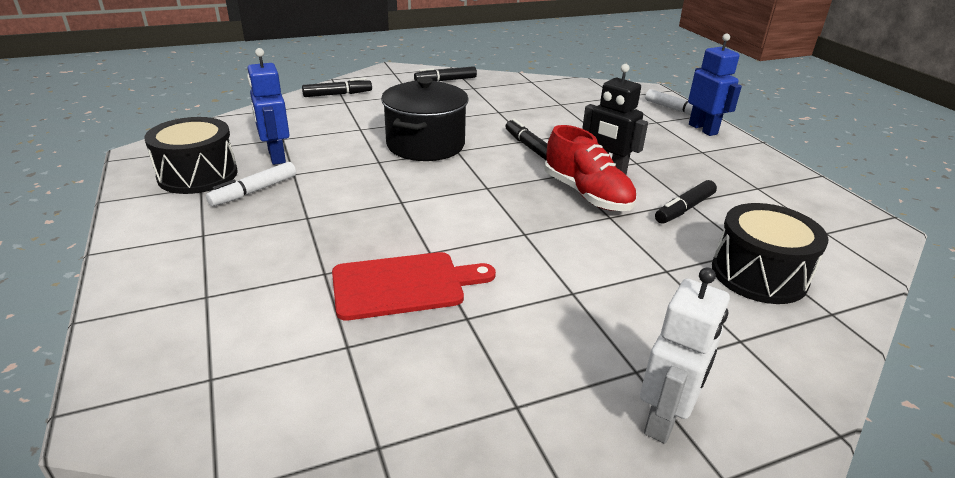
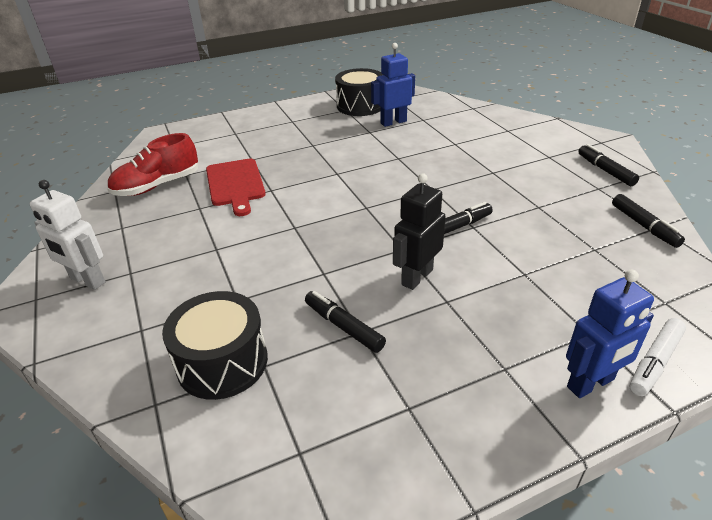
camera: 90 degrees right, 5 degrees up
white marker [206,162,296,206] -> none
black marker [302,78,372,97] -> black marker moved to [612,194,685,248]
black pot [381,77,468,161] -> none
red shoe [544,125,637,211] -> red shoe moved to [107,133,198,196]

